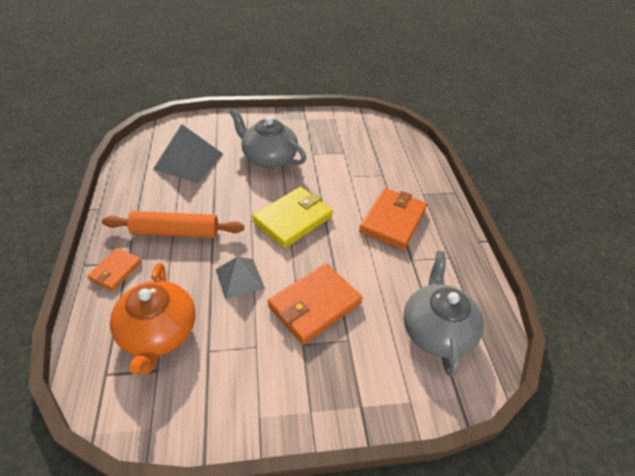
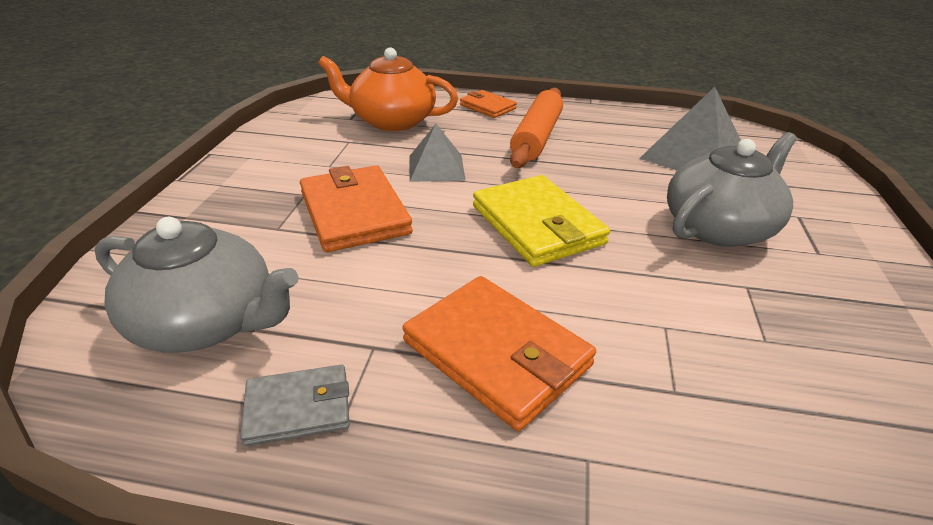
camera: 110 degrees right, 10 degrees down
none -> grey wallet [240,365,350,446]

